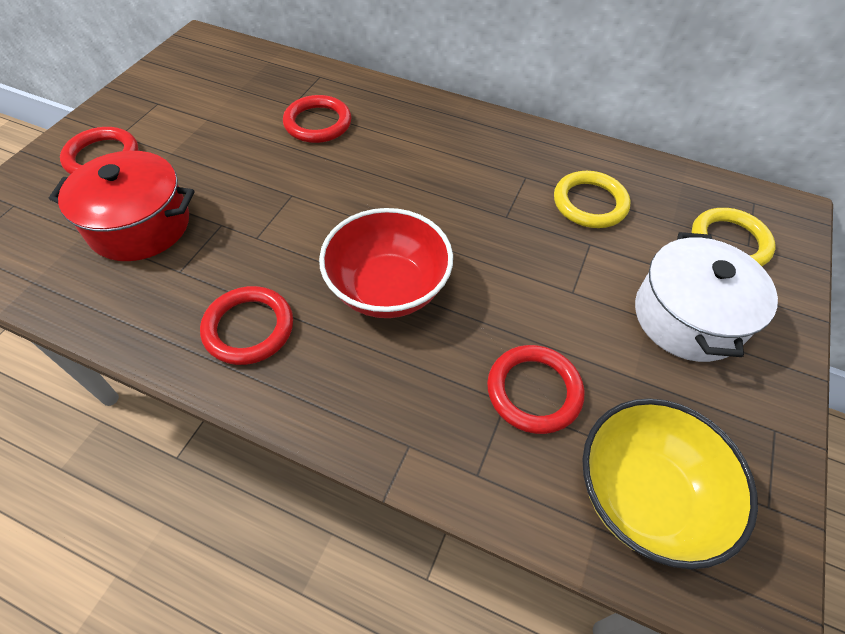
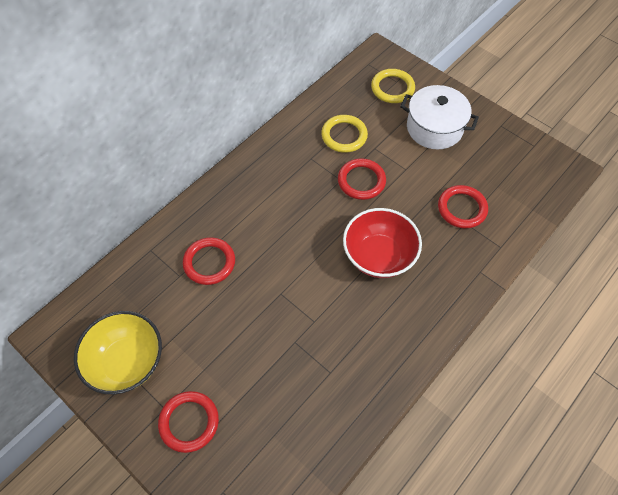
camera: 70 degrees left, 5 degrees up
red pot [49,151,194,261] -> none
red ring [200,286,293,365] -> red ring moved to [338,158,386,200]
yellow bowl [582,398,758,569] -> yellow bowl moved to [74,311,162,394]

